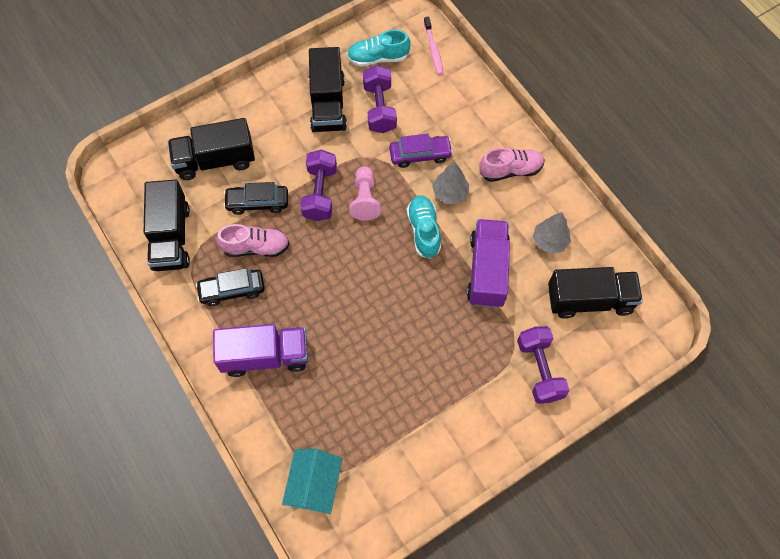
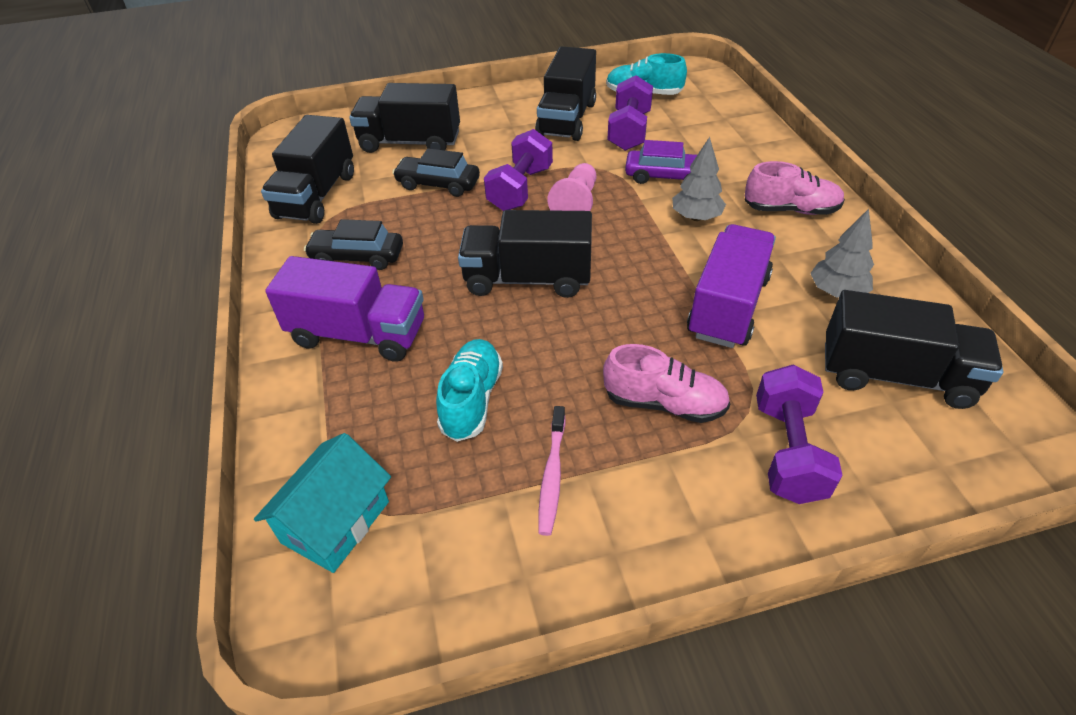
camera: 20 degrees right, 20 degrees down
pink shoe [216,224,290,257] -> pink shoe moved to [603,344,730,423]
turquoise shoe [407,195,441,259] -> turquoise shoe moved to [436,339,503,442]
pink toothbrush [424,16,443,75] -> pink toothbrush moved to [538,406,565,536]
none -> black truck [458,210,592,298]

